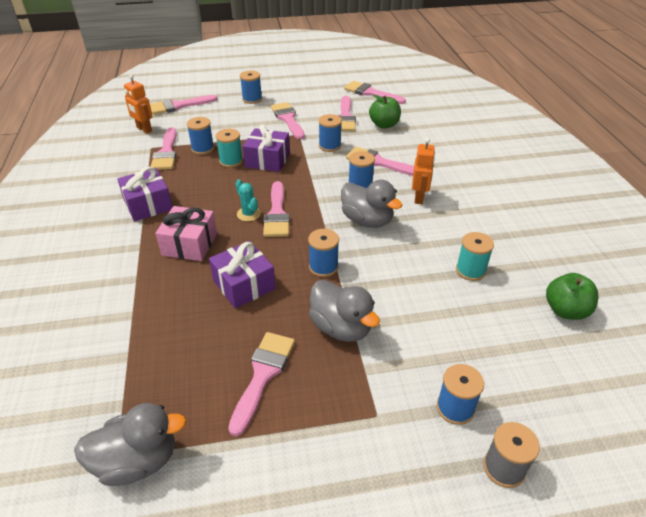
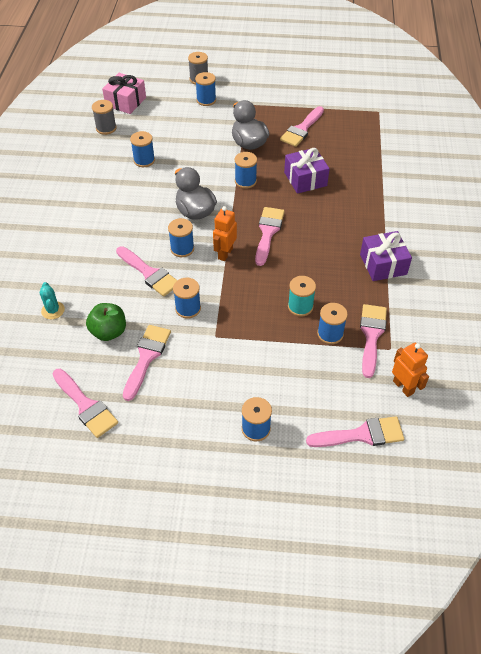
camera: 165 degrees left, 10 degrees up
grey duck [74,403,187,486] -> none
pink gift [156,206,217,261] -> pink gift moved to [102,73,146,114]
turquoise cactus [235,179,261,221] -> turquoise cactus moved to [40,282,65,319]
purple gift [243,124,290,172] -> none
pink brush [271,102,305,139] -> none
orange robot [412,138,435,204] -> orange robot moved to [213,206,237,261]
turquoise spool [456,232,494,281] -> blue spool [130,131,155,167]
green apple [546,273,599,320] -> grey spool [92,100,117,135]

